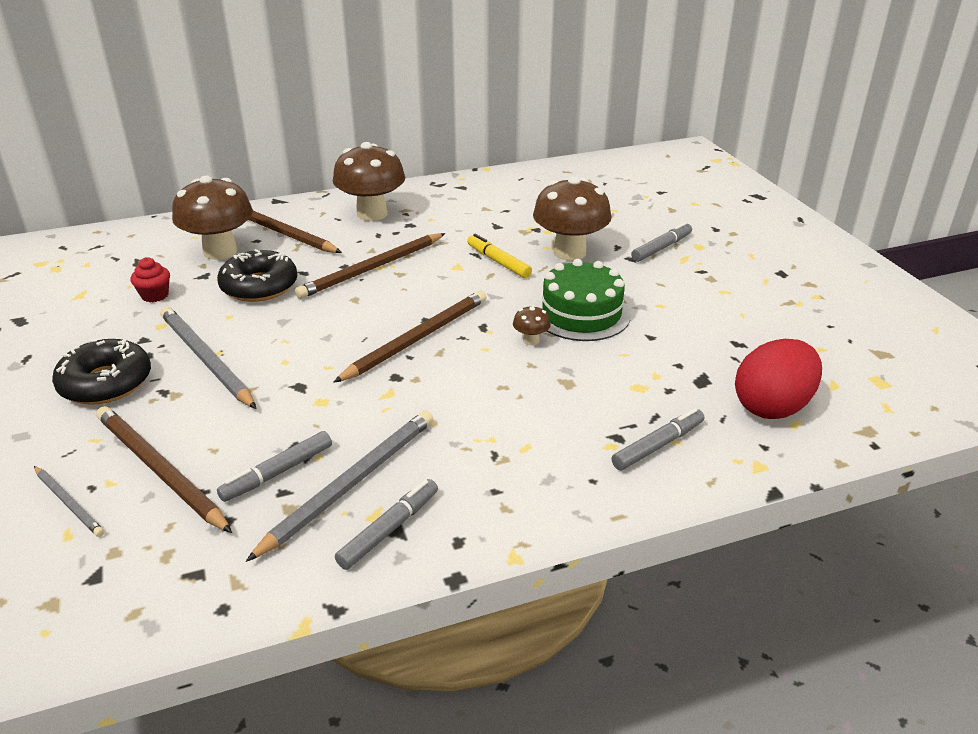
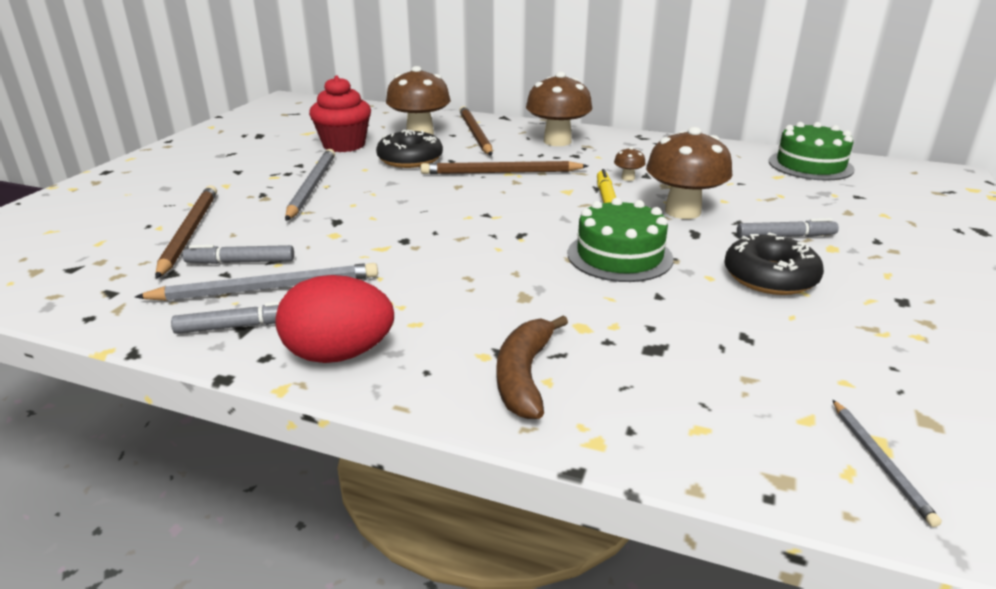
camera: 40 degrees right, 5 degrees down
grey pencil [34,466,104,537] -> grey pencil moved to [832,399,942,527]
black donut [52,339,151,405] -> black donut moved to [724,233,824,295]
red cupcake [130,257,170,302] -> red cupcake [309,76,371,152], size x2.00
brown pencil [333,291,487,383] -> none
brown mushroom [513,305,551,345] -> brown mushroom moved to [614,147,646,181]
grey marker [611,408,704,470] -> brown banana [497,316,568,419]
red egg [735,339,822,419] -> red egg moved to [275,275,394,363]
none -> green cake [769,122,855,181]

